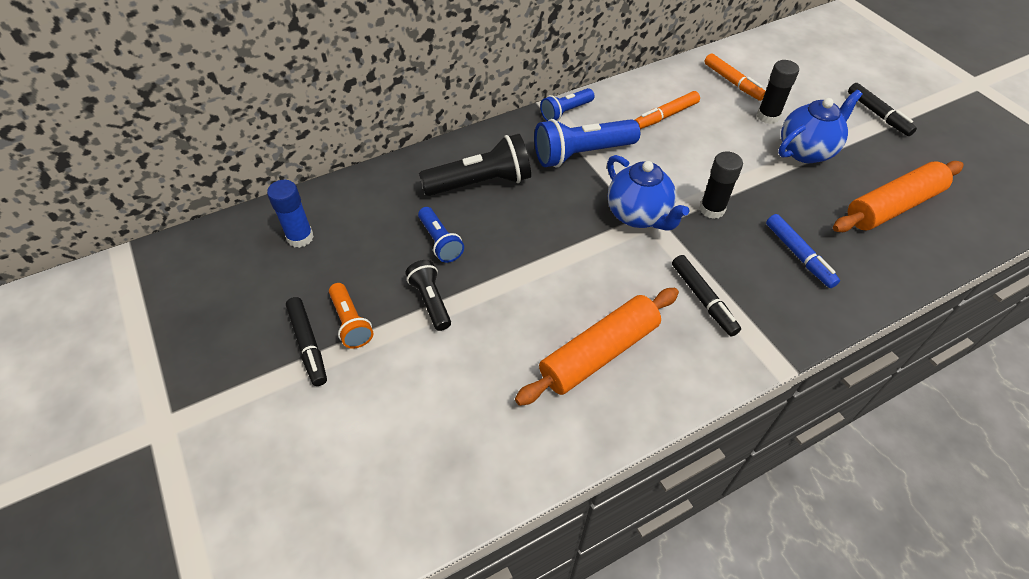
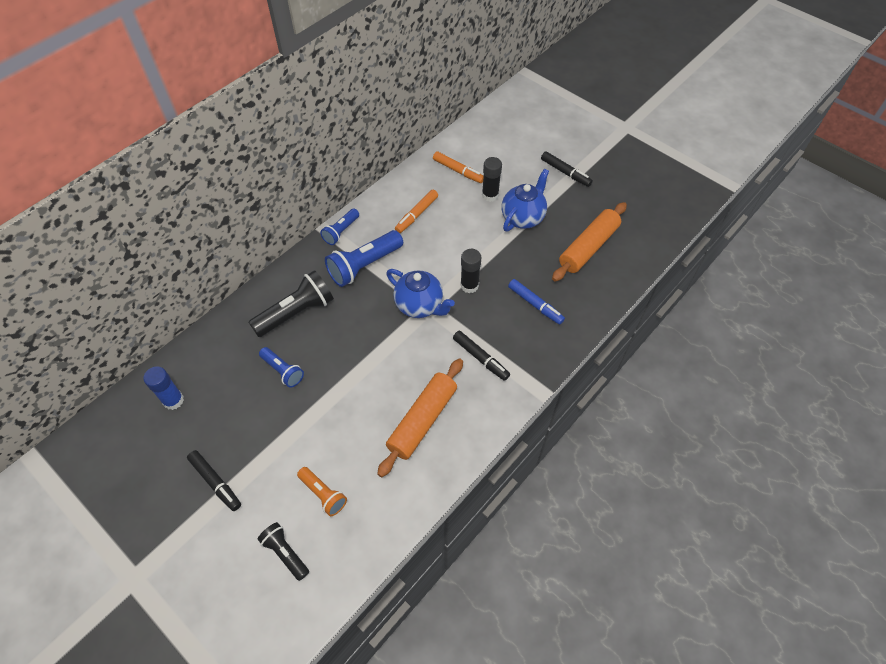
camera: 20 degrees left, 5 degrees up
orange flashlight [329,283,373,349] -> orange flashlight moved to [297,467,347,516]
black flashlight [405,260,451,331] -> black flashlight moved to [258,522,309,581]

